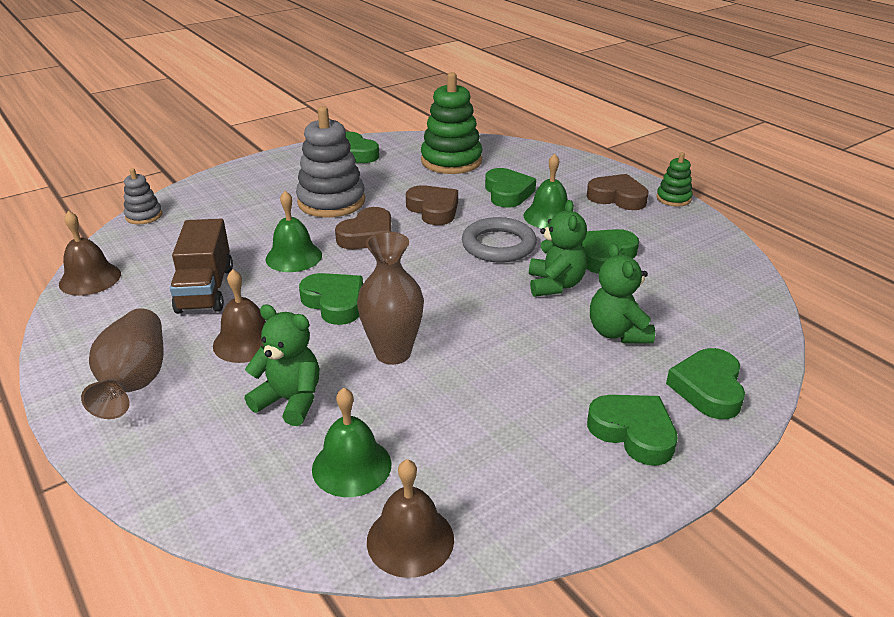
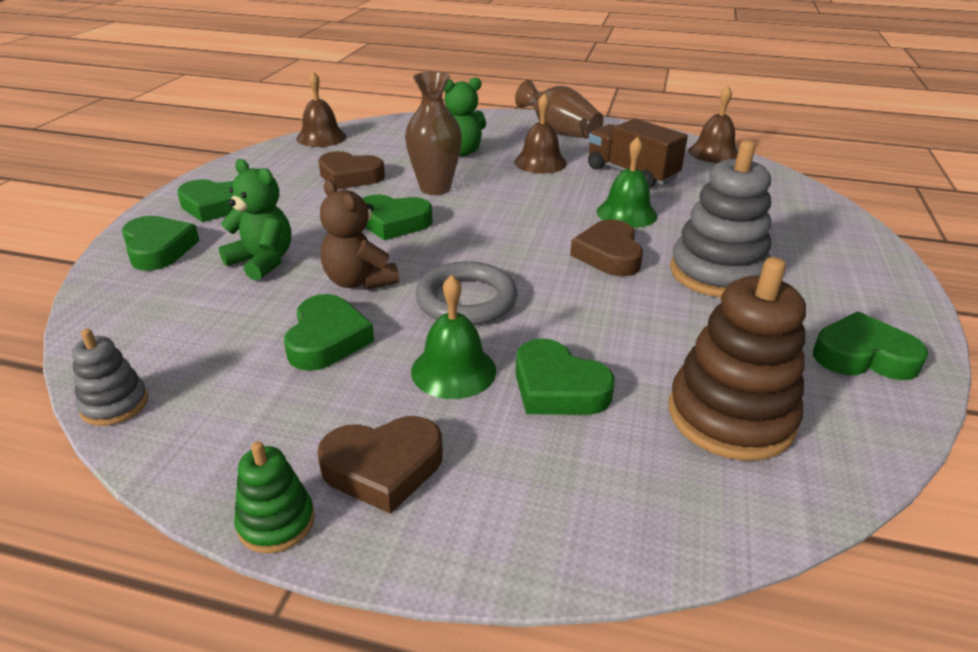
camera: 140 degrees right, 0 degrees up
grey stacking toy [124,168,162,224] -> grey stacking toy moved to [72,329,148,426]
green heart [299,273,363,325] -> green heart moved to [362,195,432,240]
green bell [312,388,392,497] -> none
brown heart [406,185,458,225] -> brown heart moved to [318,151,385,190]
green stacking toy [421,72,482,174] -> brown stacking toy [669,257,806,461]
green teddy bear [529,200,587,297] -> brown teddy bear [320,180,399,290]

